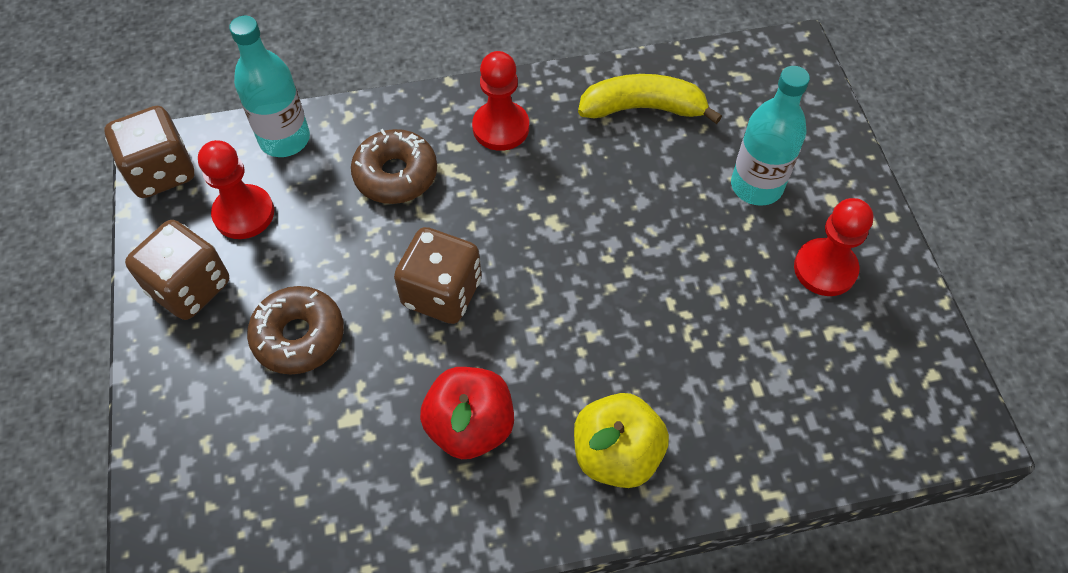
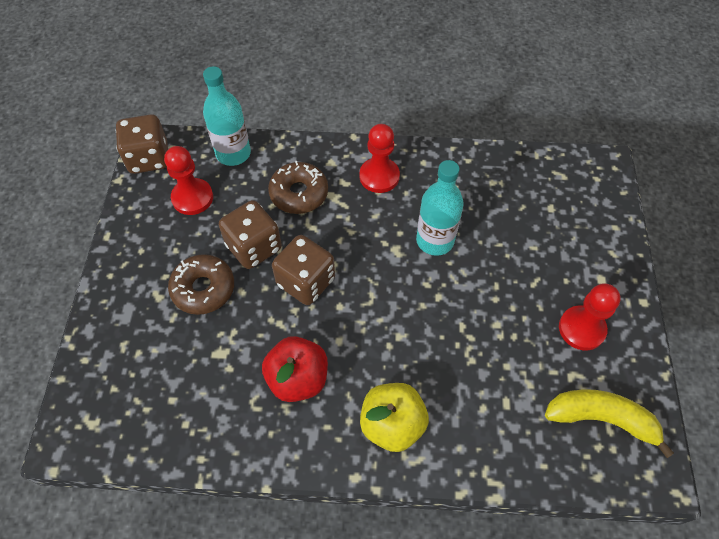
camera: 15 degrees right, 0 degrees up
brown dice [125,220,229,320] -> brown dice moved to [219,200,282,269]
yellow banana [578,74,722,124] -> yellow banana moved to [545,389,674,458]
turquoise bottle [731,66,810,206] -> turquoise bottle moved to [416,160,464,256]

